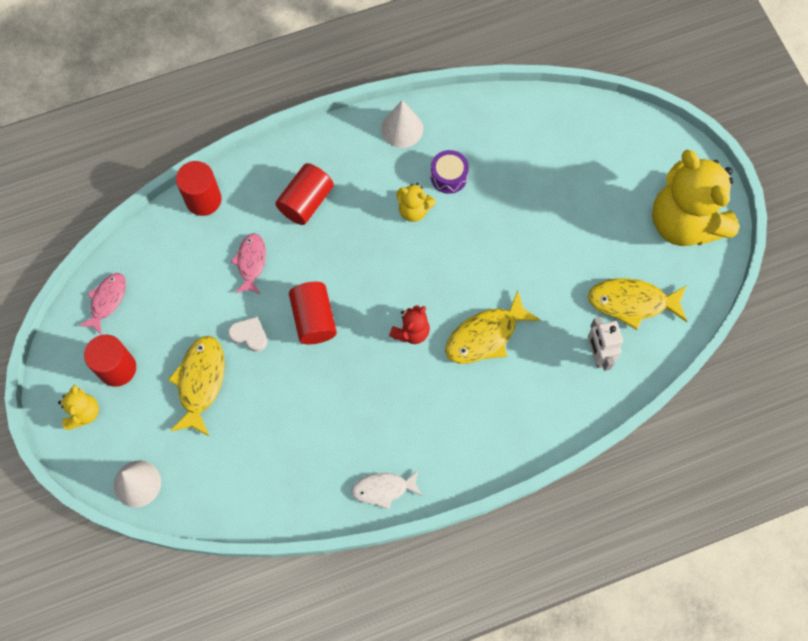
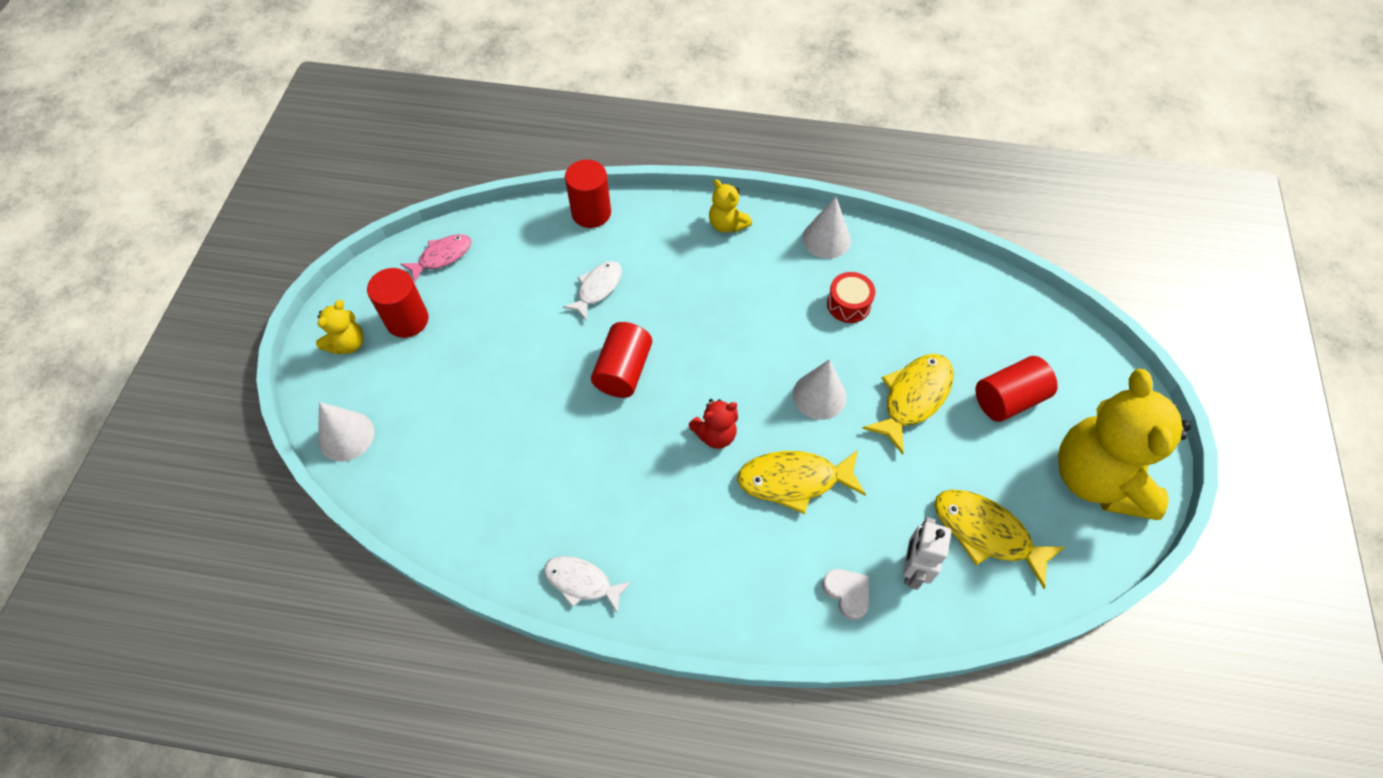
camera: 30 degrees right, 10 degrees down
yellow fish [168,336,225,437] -> yellow fish moved to [862,354,953,455]
white heart [228,316,267,352] -> white heart moved to [822,569,869,620]
pink fish [231,233,266,295] -> white fish [563,261,622,320]
red cylinder [275,163,334,225] -> red cylinder moved to [975,356,1058,422]
yellow teddy bear [396,183,436,222] -> yellow teddy bear moved to [709,179,752,233]
purple drum [430,150,469,194] -> red drum [827,272,875,323]
none -> white cone [793,360,846,420]

